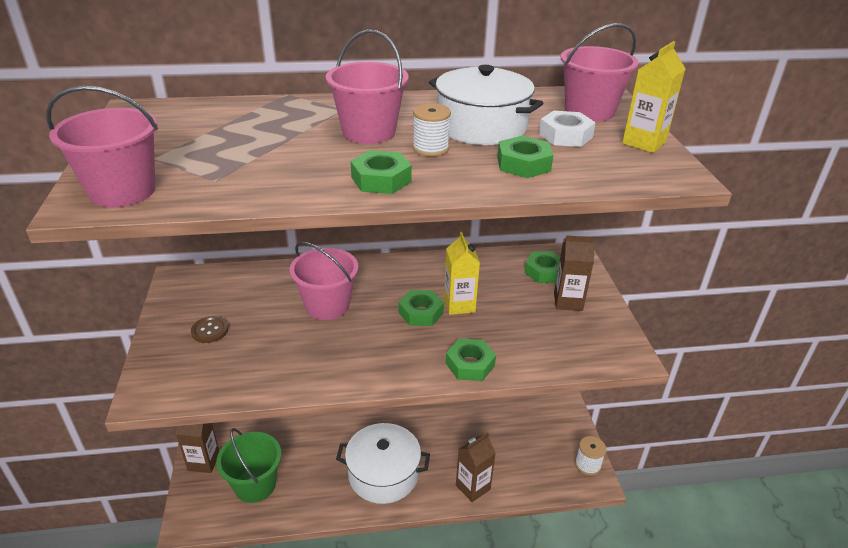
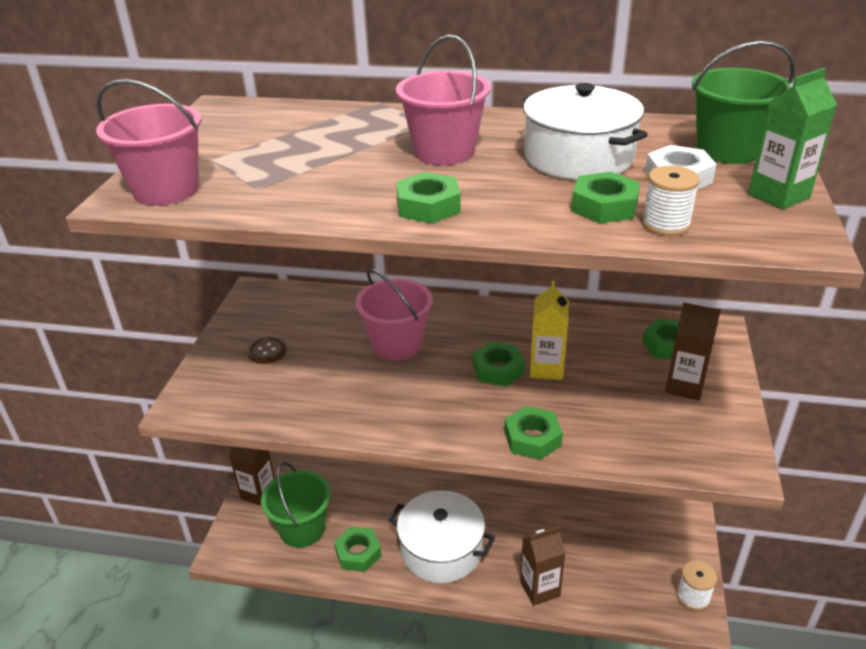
camera: 20 degrees right, 0 degrees up
white spool [413,103,451,157] -> white spool moved to [642,165,700,236]
pink bucket [561,23,639,122] -> green bucket [692,40,795,164]
yellow carton [622,41,685,153] -> green carton [748,68,837,210]
none -> green nut [334,526,382,572]

